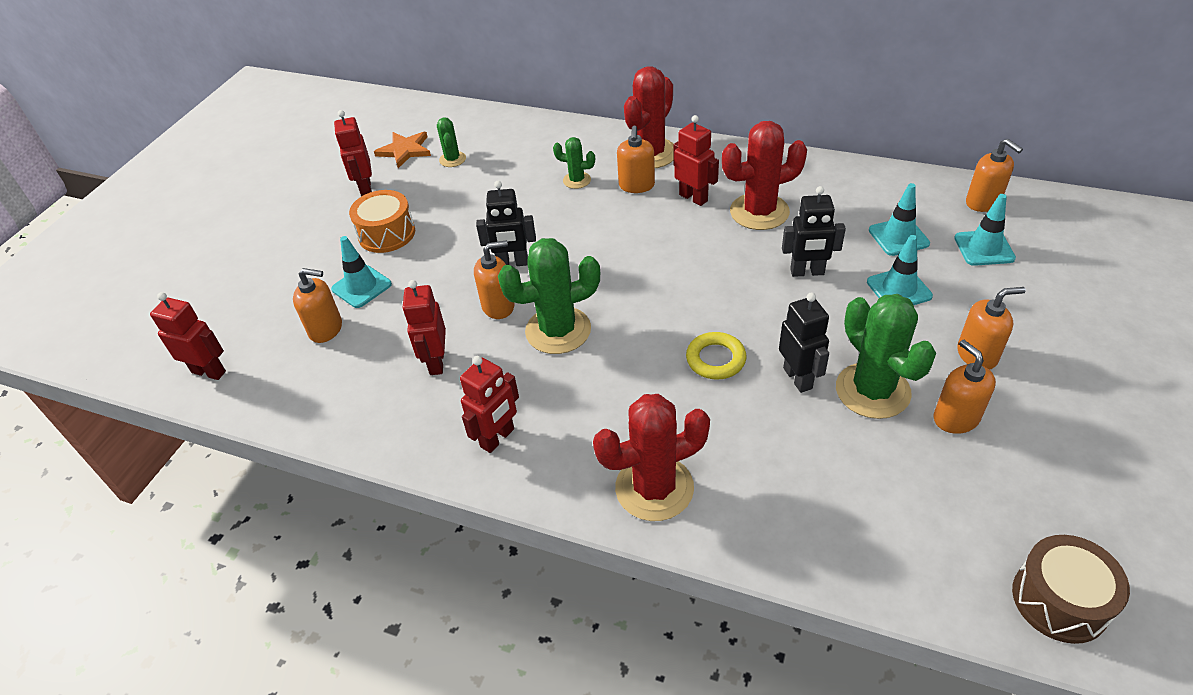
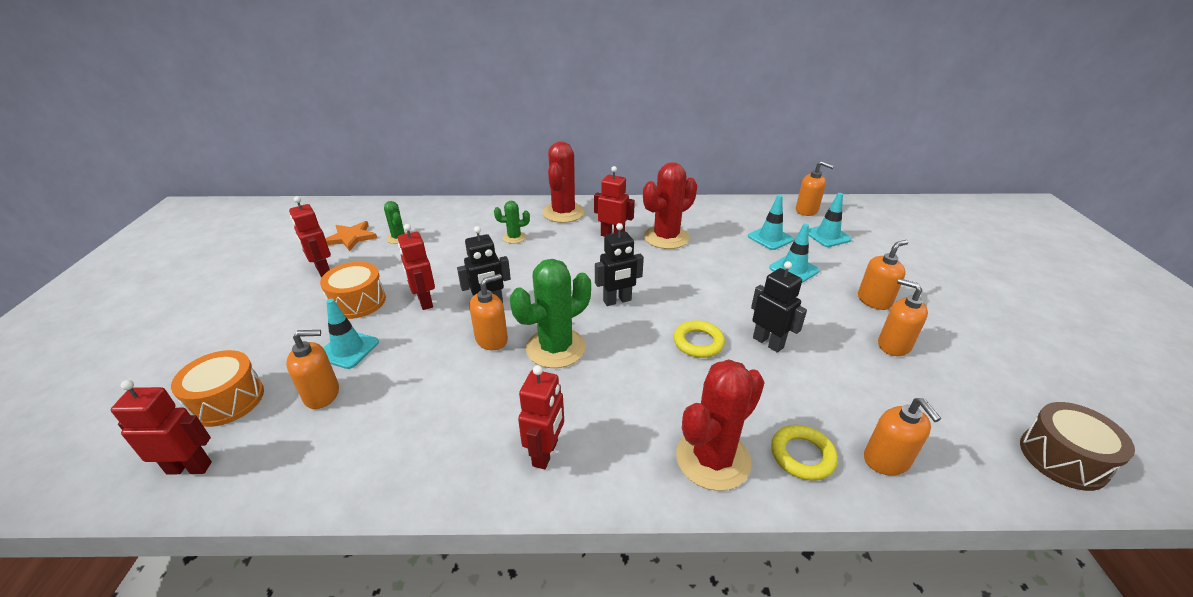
camera: 25 degrees left, 10 degrees down
red robot [403,280,446,375] -> red robot moved to [398,224,435,310]
orange soap dispenser [617,125,655,193] -> orange soap dispenser moved to [864,398,941,476]
black robot [782,186,846,277] -> black robot moved to [595,223,644,306]
green cactus [836,294,936,419] -> none
none -> orange drum [171,350,264,427]
none -> yellow ring [771,425,838,481]

